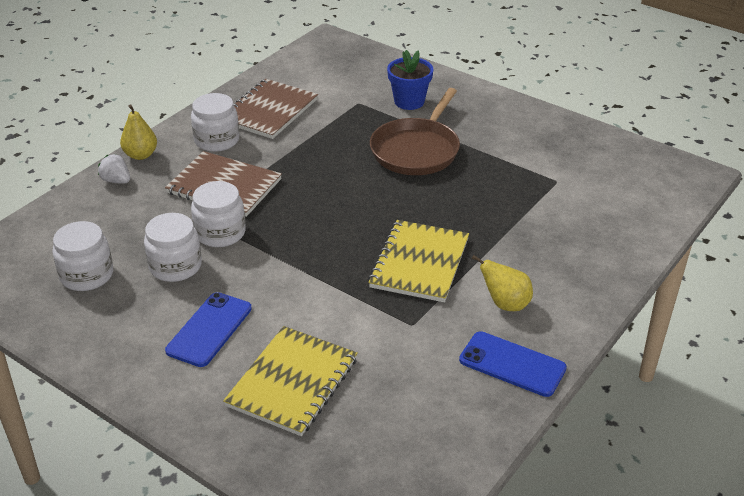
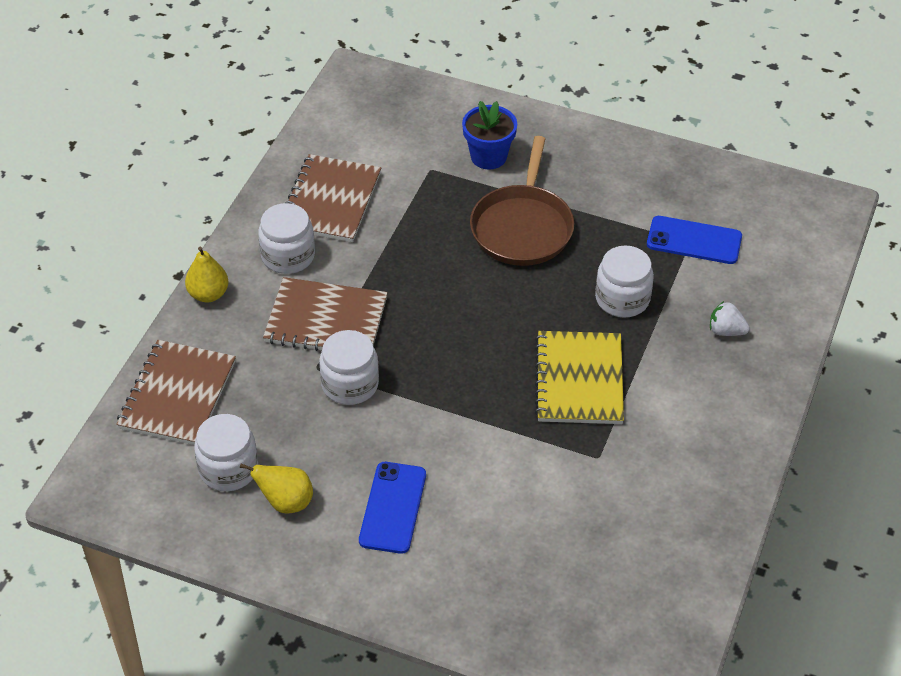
camera: 15 degrees left, 10 degrees up
white strawberry [98,154,130,184] -> white strawberry moved to [710,301,750,336]
white jar [144,213,202,282] -> white jar moved to [595,245,654,318]
yellow notebook [223,326,358,436] -> none
blue phone [459,331,567,397] -> blue phone moved to [647,216,742,264]
yellow pear [472,255,533,311] -> yellow pear moved to [240,464,313,514]
none -> brown notebook [116,340,236,445]

